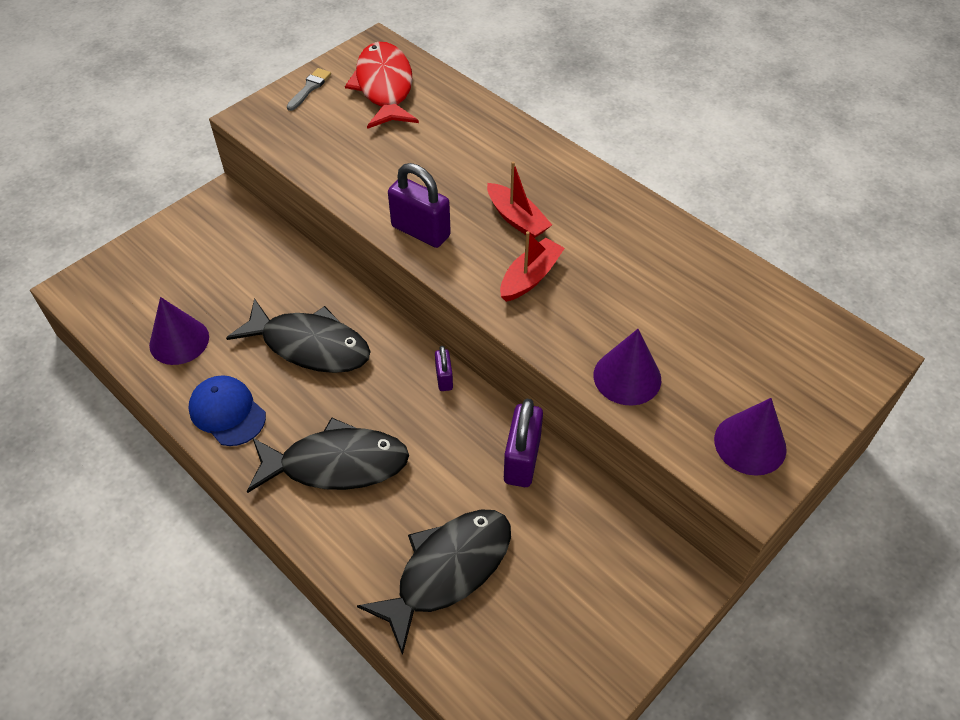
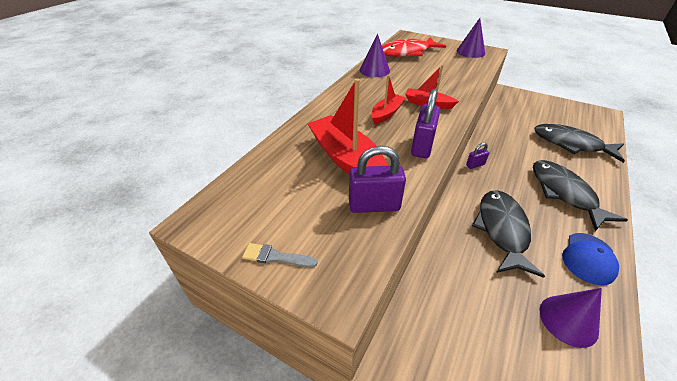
camera: 105 degrees left, 10 degrees down
red fish [345,42,419,129] -> red fish moved to [382,37,446,57]
purple padlock [504,399,543,487] -> purple padlock moved to [349,146,406,213]
purple cone [594,329,661,406] -> purple cone moved to [359,34,390,77]
none -> red boat [307,78,388,174]

